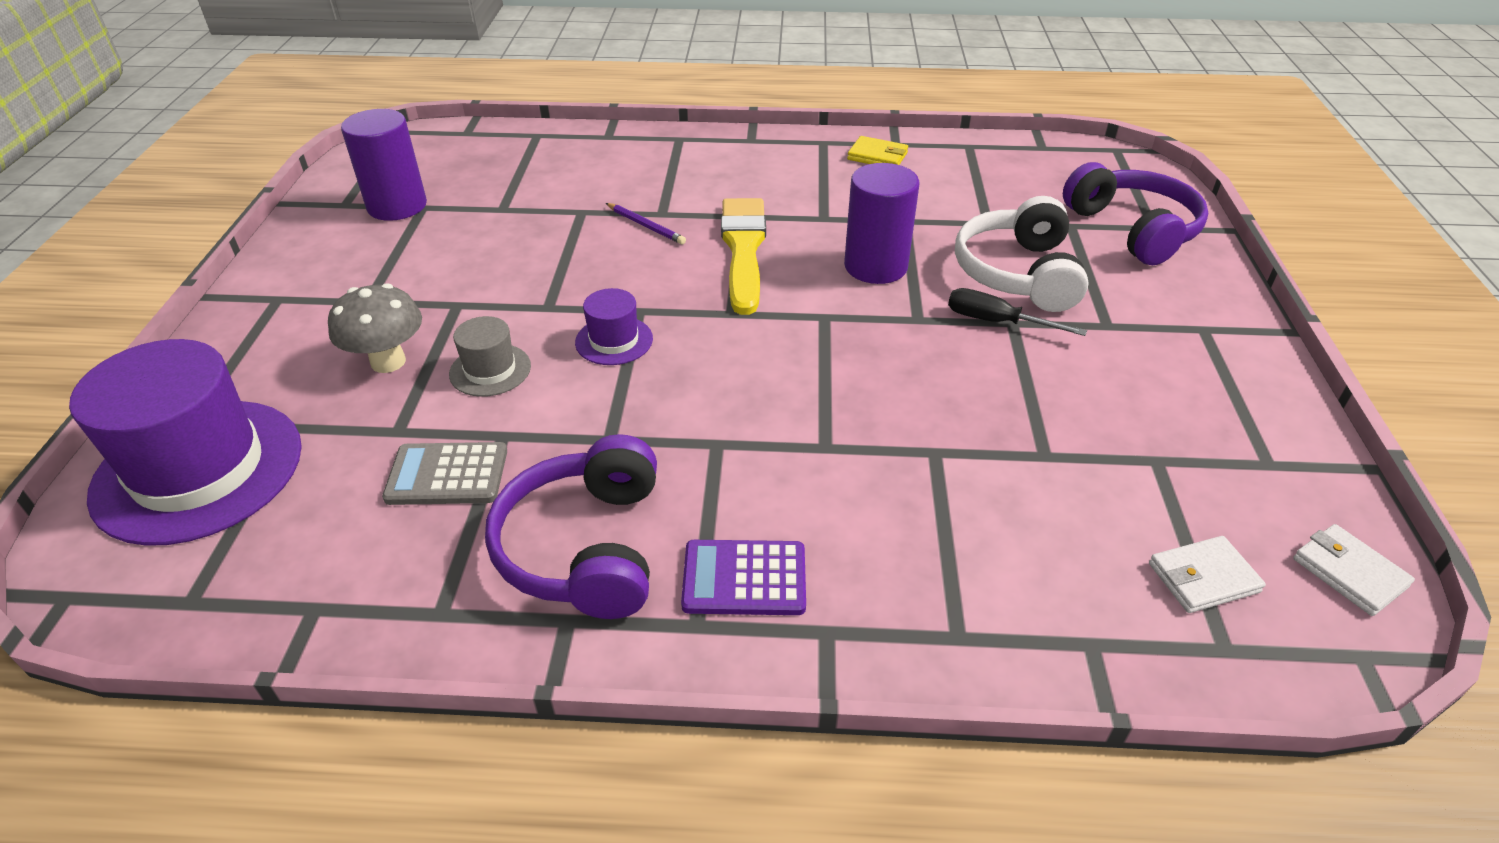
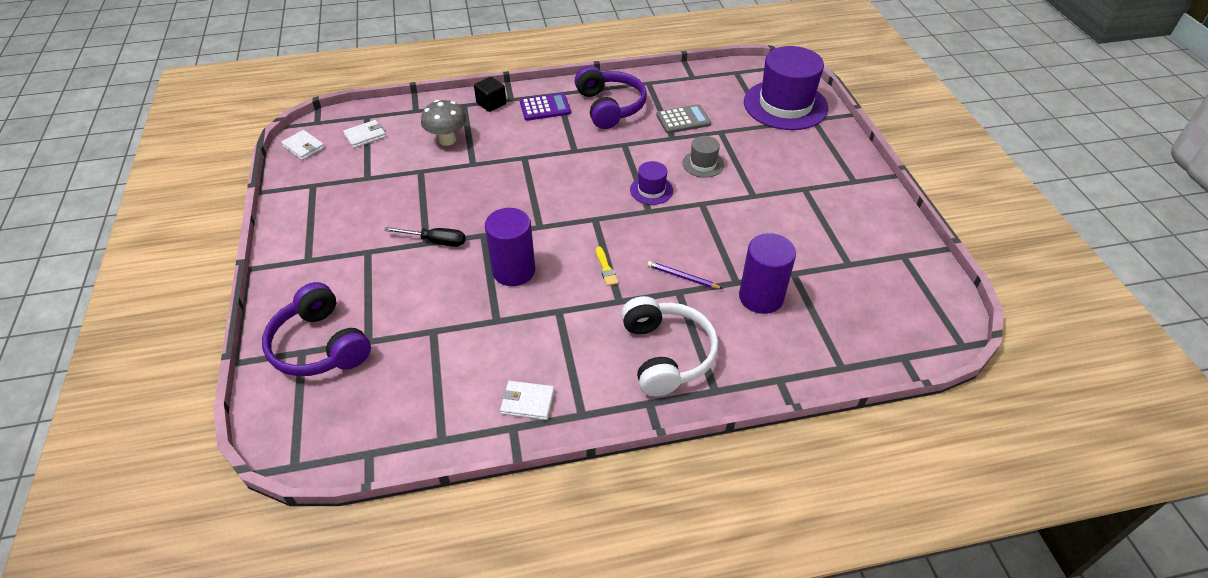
camera: 165 degrees right, 5 degrees up
grey mushroom [328,283,422,373] -> grey mushroom moved to [421,100,466,146]
purple cylinder [341,109,427,221] -> purple cylinder moved to [739,233,796,314]
yellow brush [721,198,766,315] -> yellow brush [596,247,618,286], size x0.40
yellow wallet [847,136,908,165] -> white wallet [500,381,555,420]
white headphones [955,196,1089,312] -> white headphones moved to [621,296,719,396]
none -> black cube [474,77,506,112]

